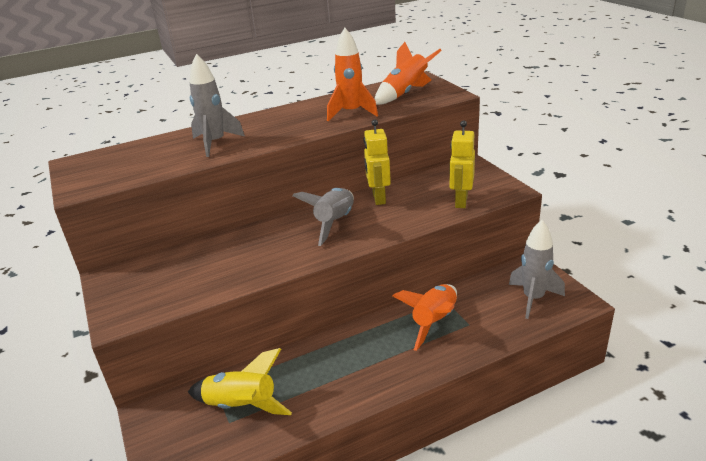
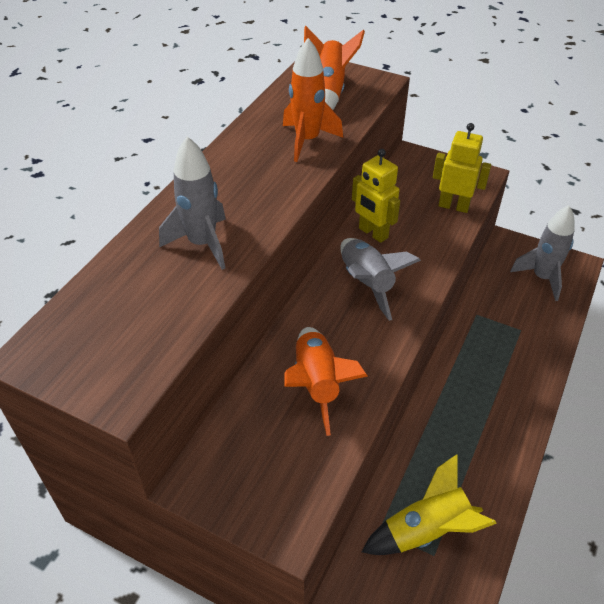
camera: 40 degrees left, 15 degrees up
orange rocket [393,284,457,351] -> orange rocket moved to [285,327,368,436]
yellow robot [449,120,475,208] -> yellow robot turned 135 degrees clockwise [433,123,491,213]

